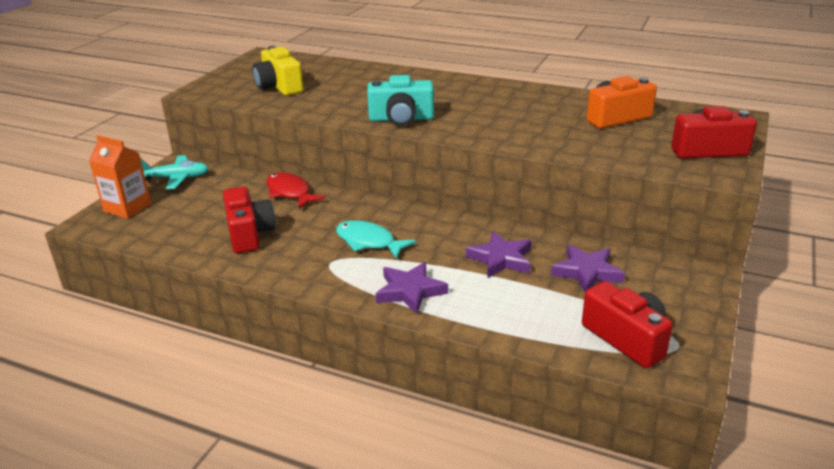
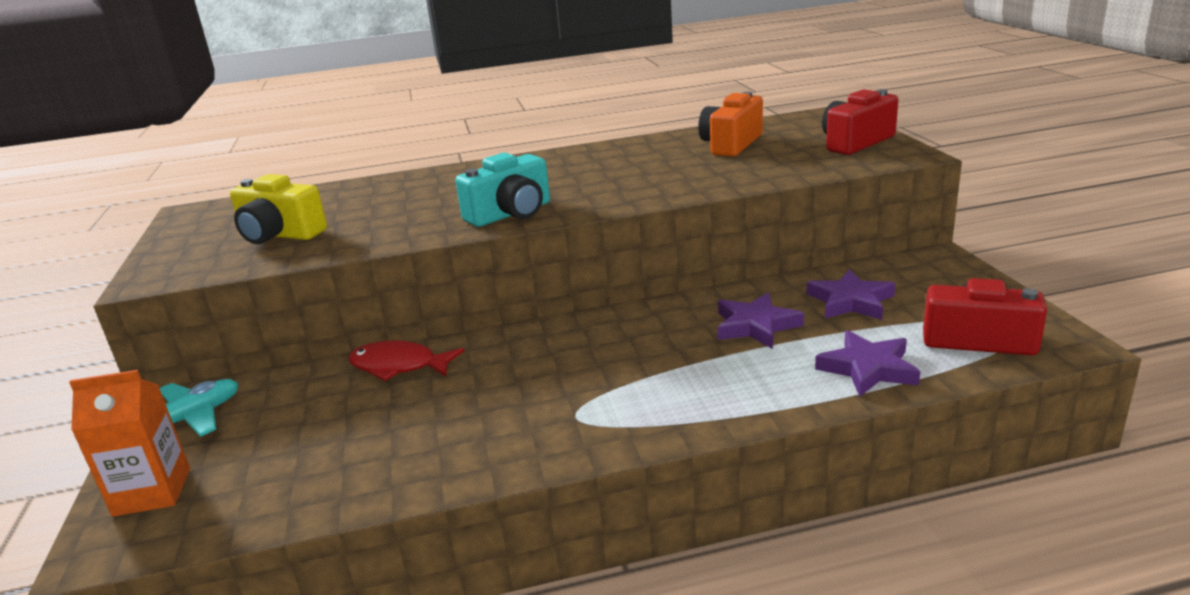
camera: 35 degrees left, 5 degrees down
red camera [223,187,275,253] -> none
turquoise fish [336,220,416,259] -> none
purple star [376,262,448,314] -> purple star moved to [815,330,920,397]

